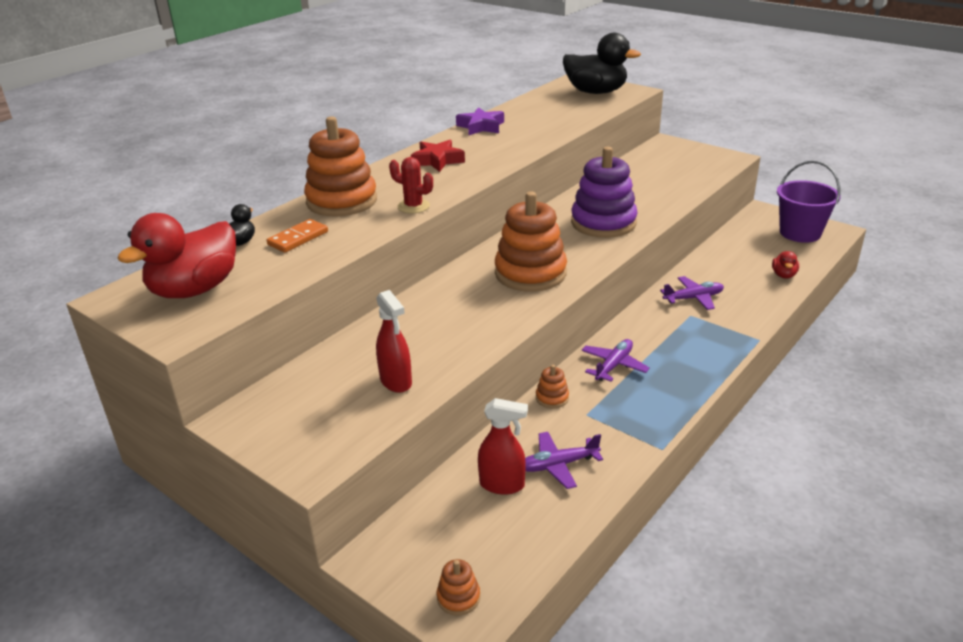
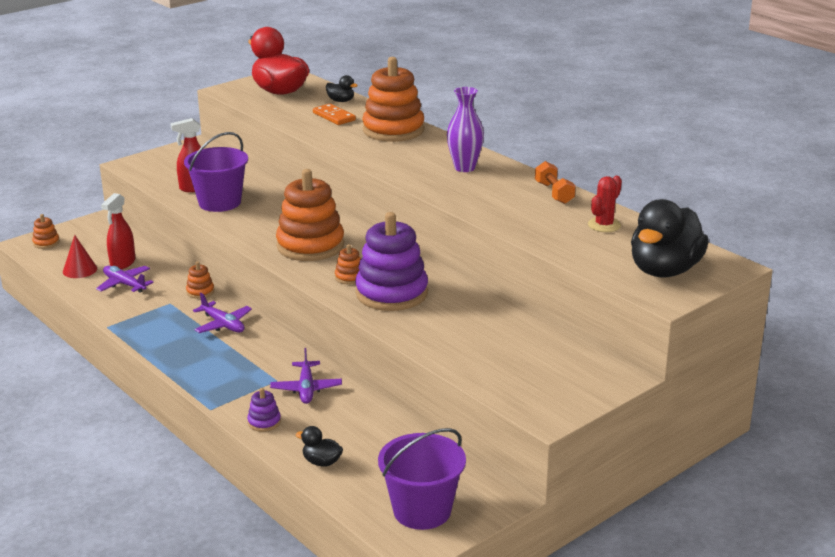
camera: 100 degrees right, 5 degrees down
red cactus [389,157,433,213] -> red cactus moved to [588,176,622,232]
red star [411,140,465,172] -> purple vase [447,87,484,172]
purple star [456,107,504,135] -> orange dumbbell [535,161,576,204]
purple plane [525,432,603,489] -> purple plane turned 45 degrees counterclockwise [96,266,153,293]
red duck [772,251,799,278] -> black duck [296,426,343,467]
none -> red cone [63,235,97,278]
none -> purple bucket [184,132,248,212]
none -> purple stacking toy [247,388,281,432]
none -> orange stacking toy [335,244,361,285]

